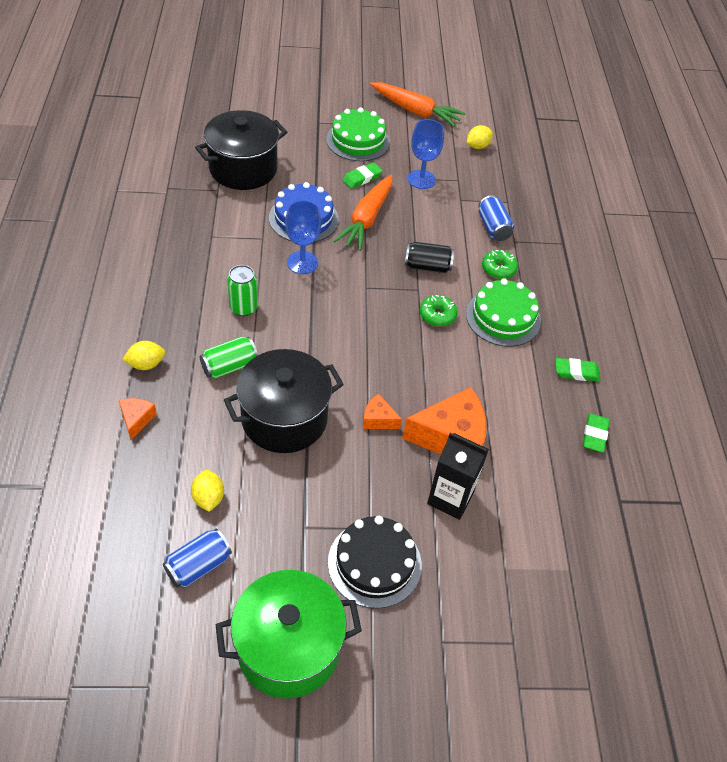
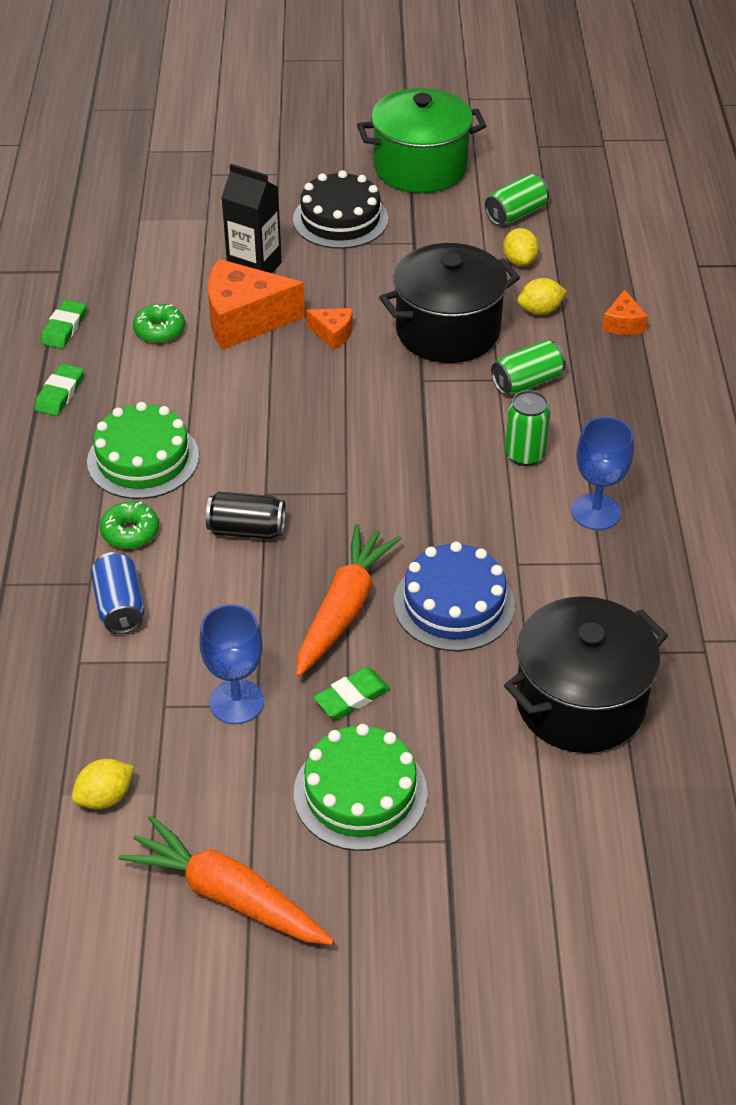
camera: 175 degrees left, 5 degrees down
yellow lemon [122,341,165,370] -> yellow lemon moved to [517,278,567,315]
blue can [163,529,232,588] -> green can [485,174,549,225]
blue goblet [285,200,321,274] -> blue goblet moved to [571,417,634,530]
green donut [420,295,458,327] -> green donut moved to [133,304,185,343]
green eraser [555,358,600,382] -> green eraser turned 75 degrees counterclockwise [35,363,84,416]

